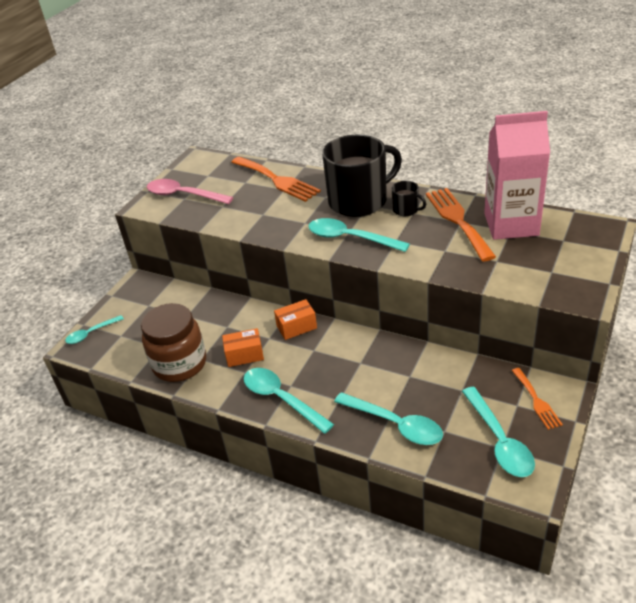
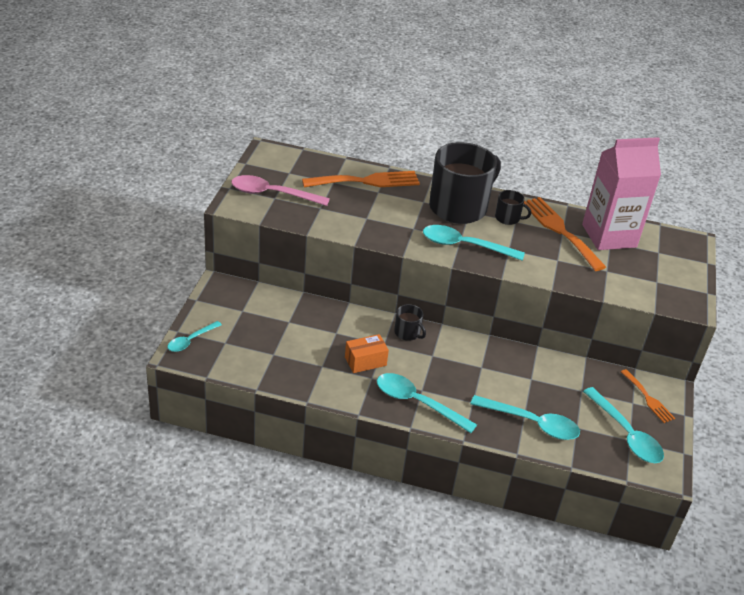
camera: 20 degrees left, 0 degrees up
brown jar [141,303,206,382] -> none
orange fork [231,156,321,202] -> orange fork turned 45 degrees counterclockwise [302,171,420,187]
orange box [274,299,317,340] -> black mug [394,304,426,341]

